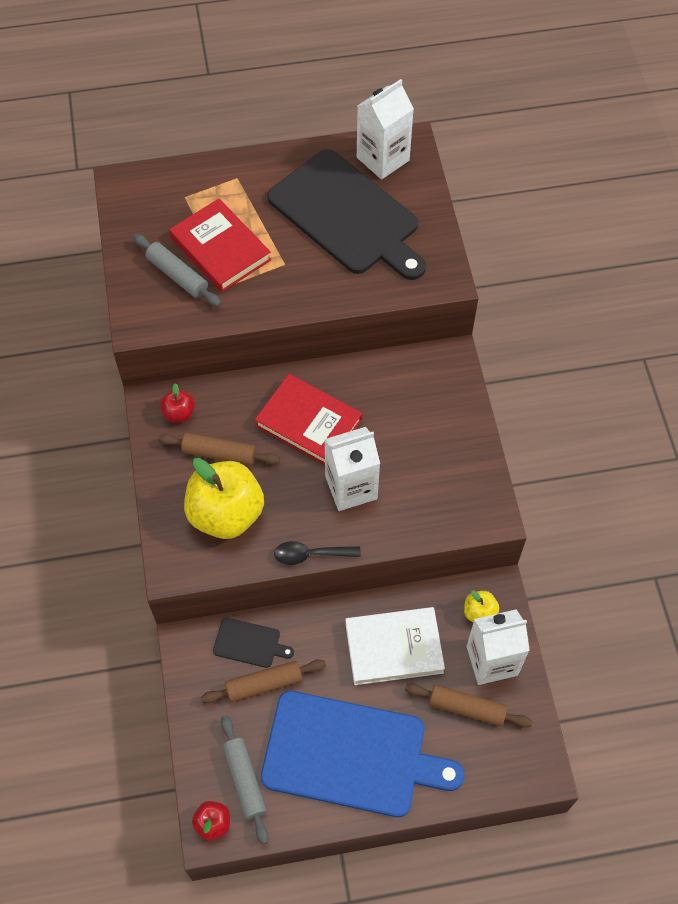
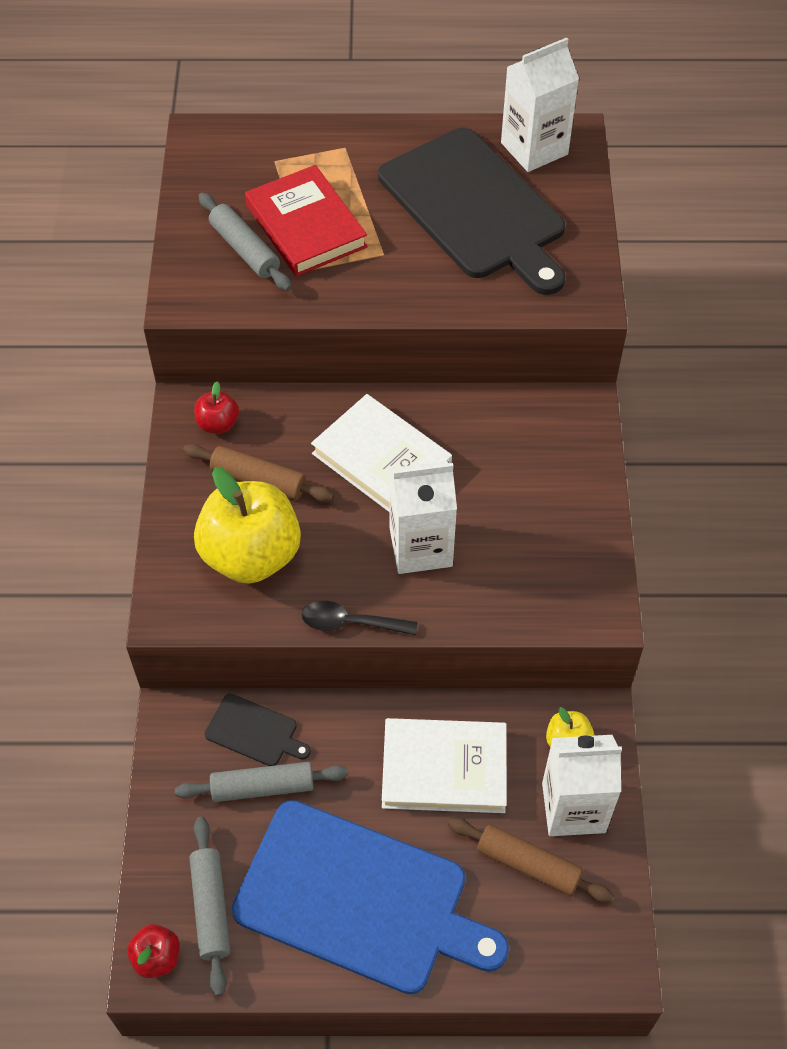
camera: 10 degrees right, 5 degrees down
brown rolling pin [201,659,326,704] -> grey rolling pin [175,762,348,802]
red book [255,374,362,465] -> white book [311,394,452,512]

